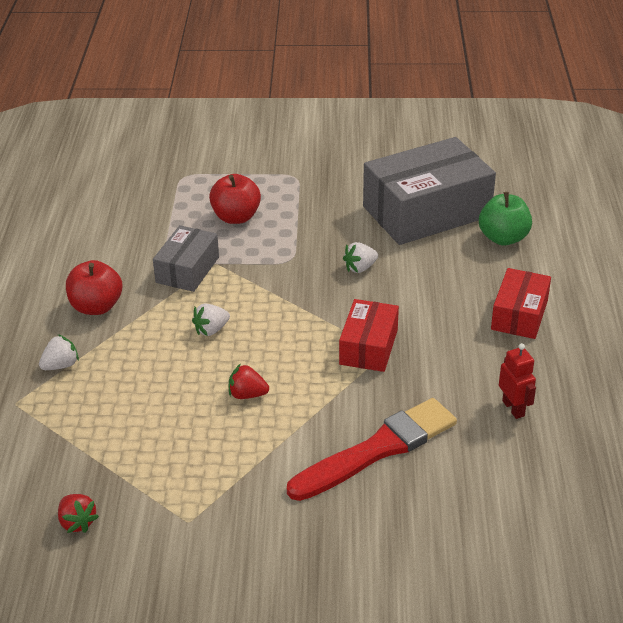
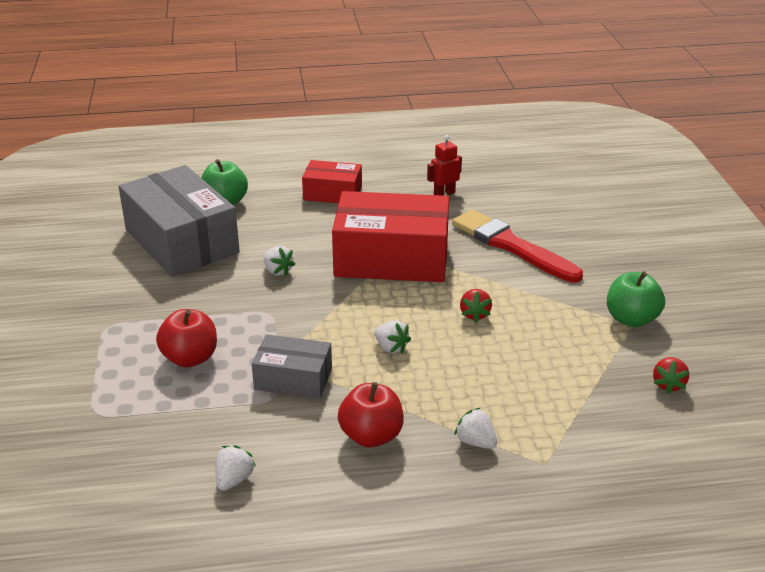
camera: 100 degrees left, 5 degrees down
red strawberry [58,494,99,533] -> red strawberry turned 150 degrees clockwise [653,357,689,394]
red box [339,299,399,372] -> red box [332,191,449,282], size x1.87
none -> white strawberry [216,445,256,491]
none -> green apple [607,272,665,327]

